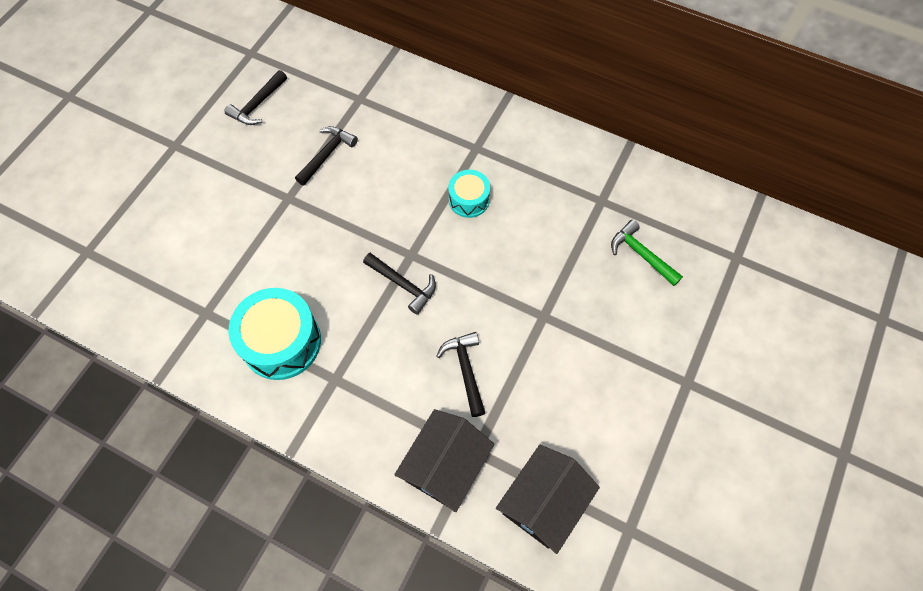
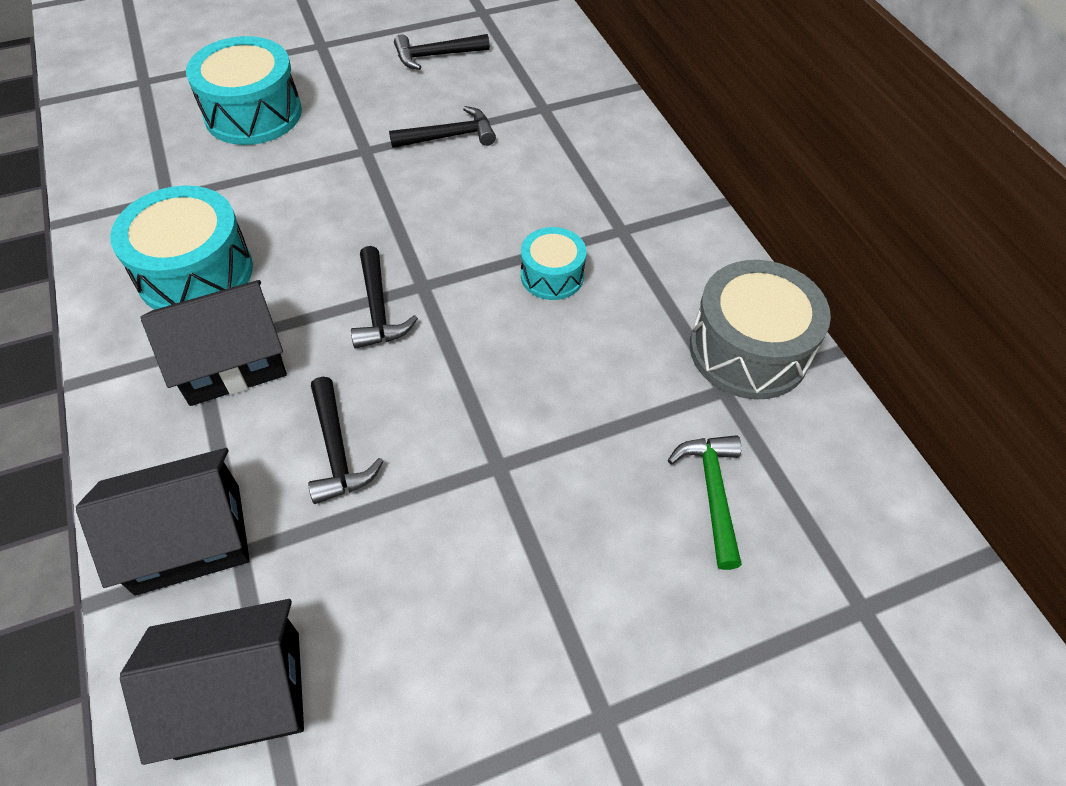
camera: 40 degrees right, 10 degrees down
black hammer [436,332,485,417] -> black hammer turned 135 degrees clockwise [308,377,383,504]
none -> black house [140,280,287,406]
none -> turquoise drum [186,36,302,145]
none -> grey drum [690,260,831,399]

